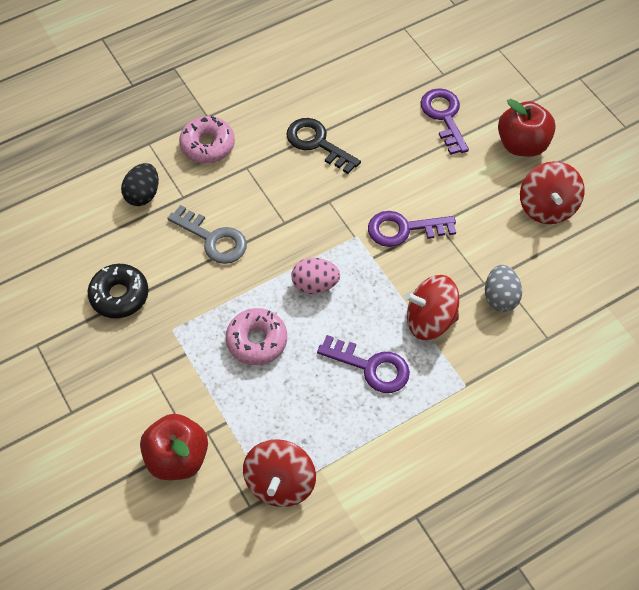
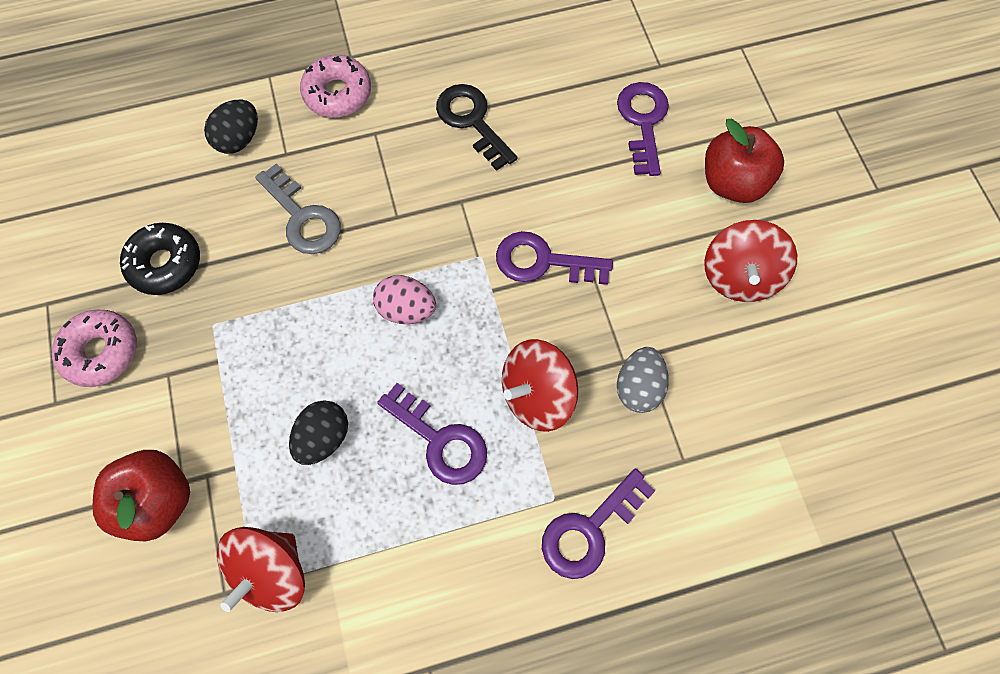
camera: 15 degrees right, 10 degrees up
pink donut [226,308,287,365] -> pink donut moved to [52,310,137,387]
red spinning top [405,275,459,340] -> red spinning top turned 45 degrees counterclockwise [502,339,578,432]
none -> black egg [289,400,348,465]
none -> purple key [542,468,655,579]

